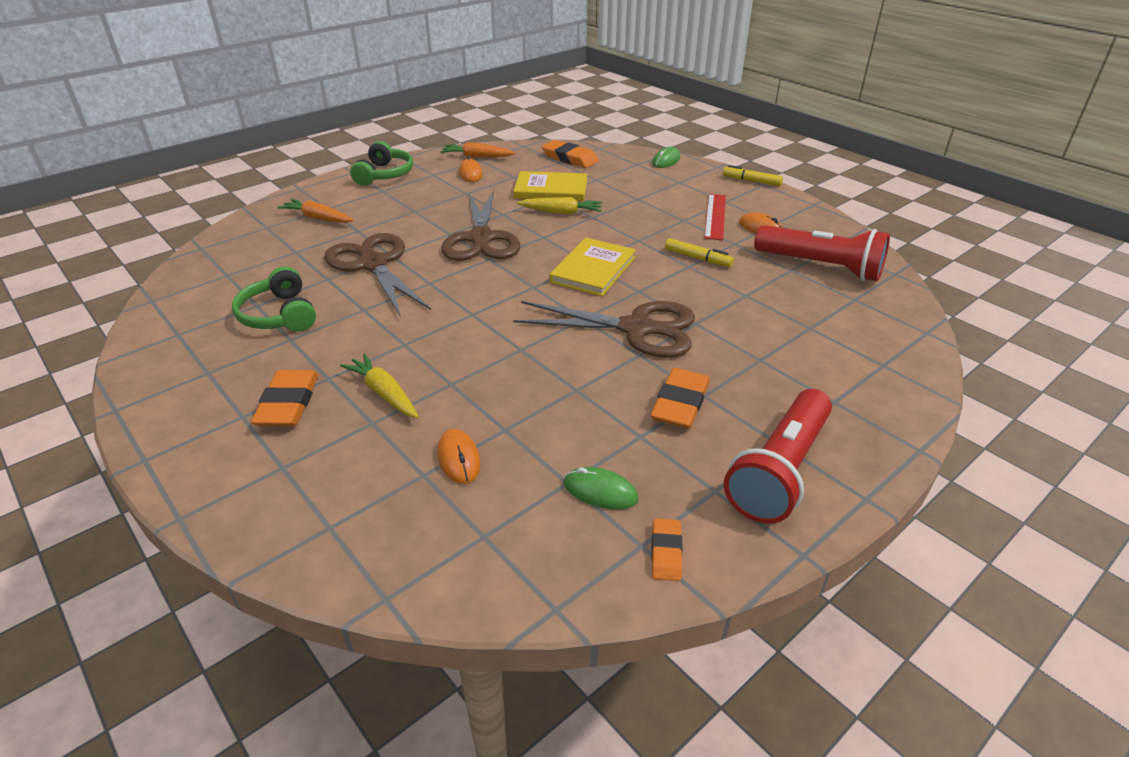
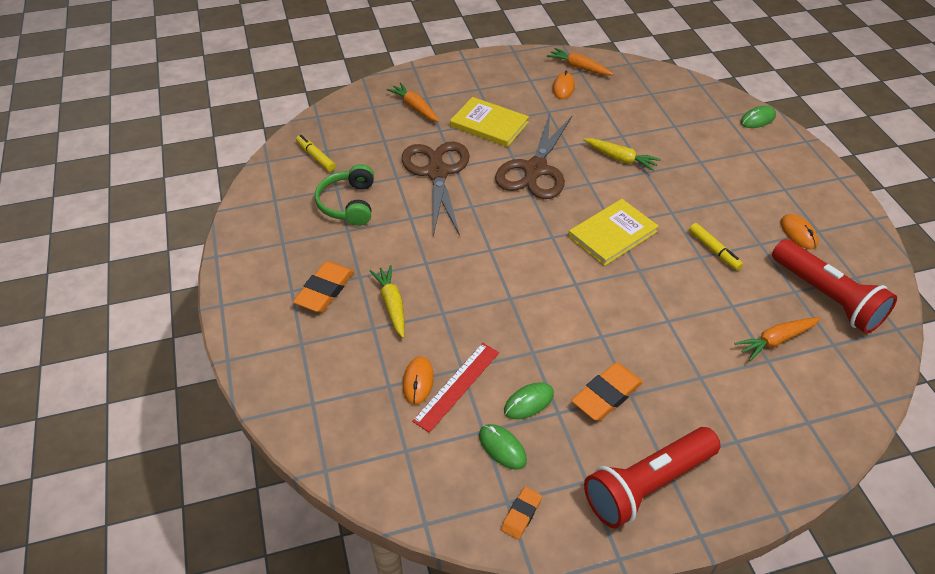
camera: 25 degrees right, 10 degrees up
green headphones [350,141,413,186] -> none
yellow book [513,171,587,201] -> yellow book moved to [450,97,529,147]
brown scissors [513,301,695,358] -> none
orange eraser [542,140,599,168] -> none
red ruler [704,194,726,240] -> red ruler moved to [412,343,499,433]
yellow marker [723,165,783,187] -> yellow marker moved to [296,135,336,172]
none -> green mouse [504,382,554,419]
none -> orange carrot [734,317,820,361]

